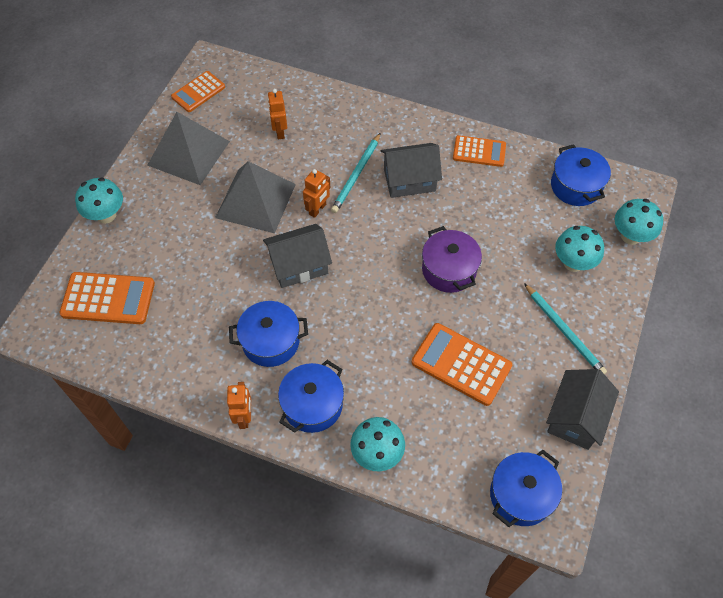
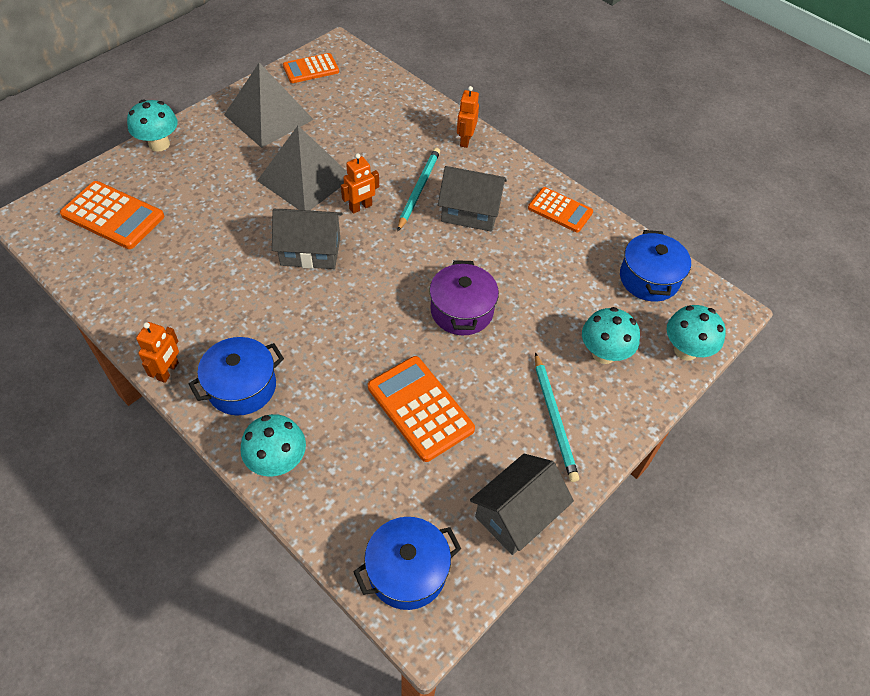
camera: 20 degrees right, 5 degrees down
blue pot [229,301,308,367] -> none
orange robot [267,89,287,139] -> orange robot moved to [457,86,479,148]
turquoise pencil [331,133,381,213] -> turquoise pencil turned 150 degrees clockwise [398,148,440,231]

